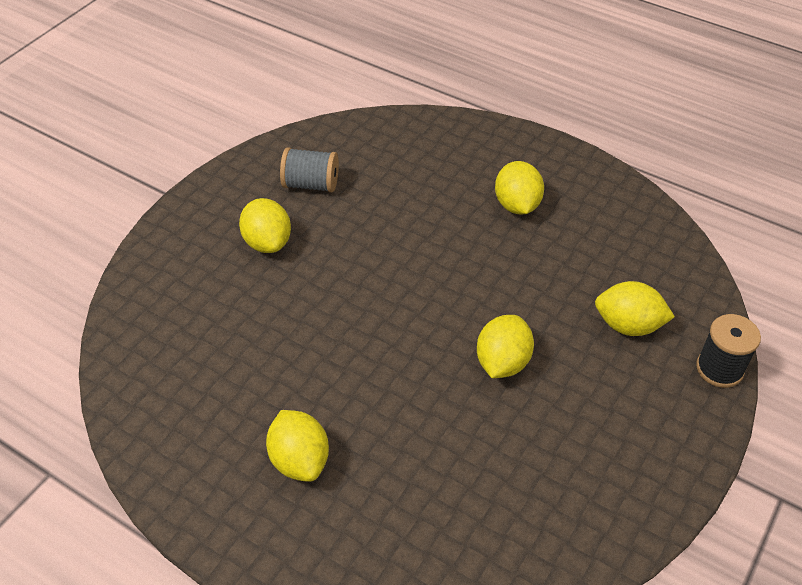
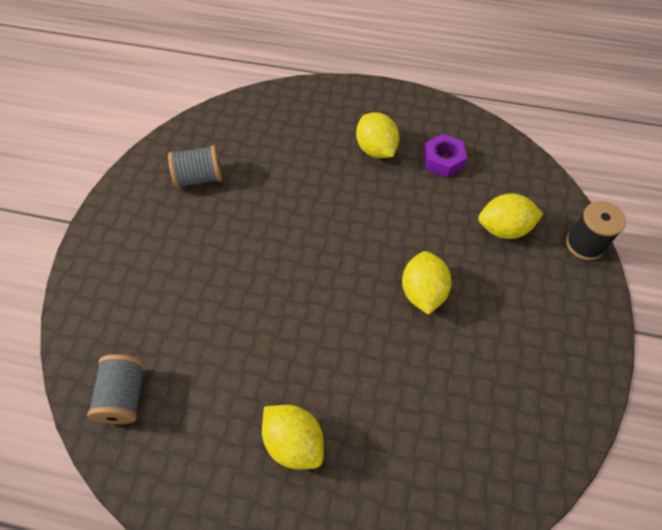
camera: 20 degrees left, 10 degrees up
yellow lemon [239,198,291,253] -> none
none -> grey spool [87,354,146,424]
none -> purple nut [423,134,467,177]

